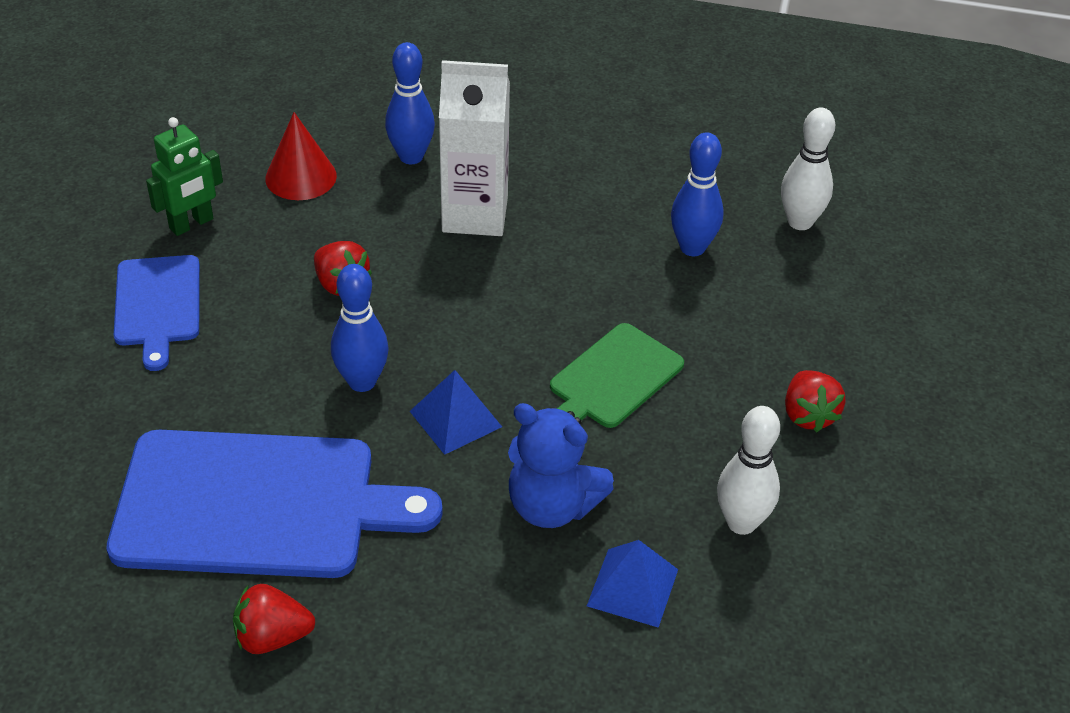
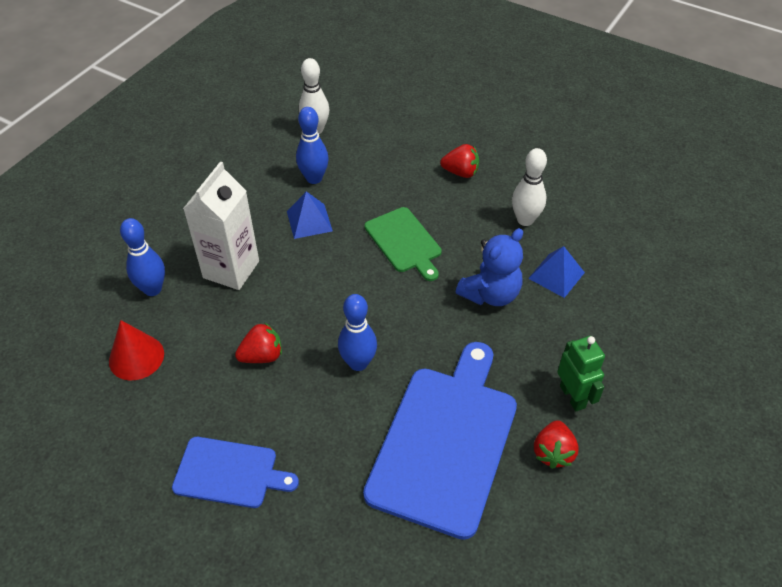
camera: 70 degrees left, 5 degrees up
green robot [146,117,223,236] -> green robot moved to [557,336,605,411]
blue pyramid [410,370,502,455] -> blue pyramid moved to [287,191,333,239]

